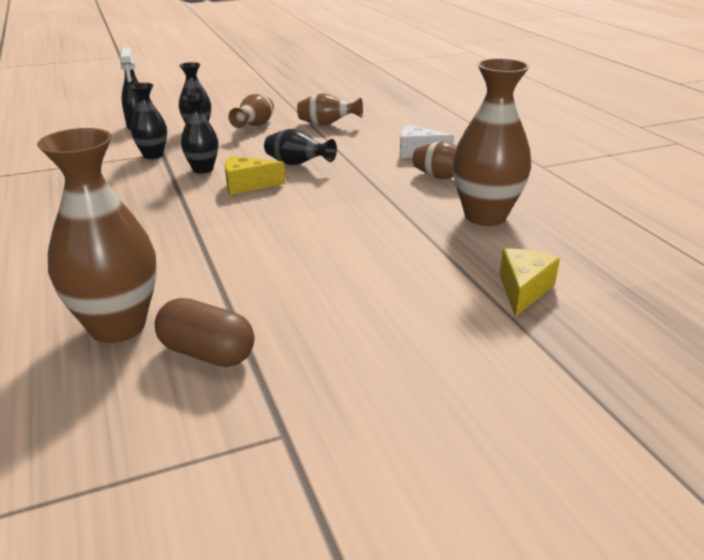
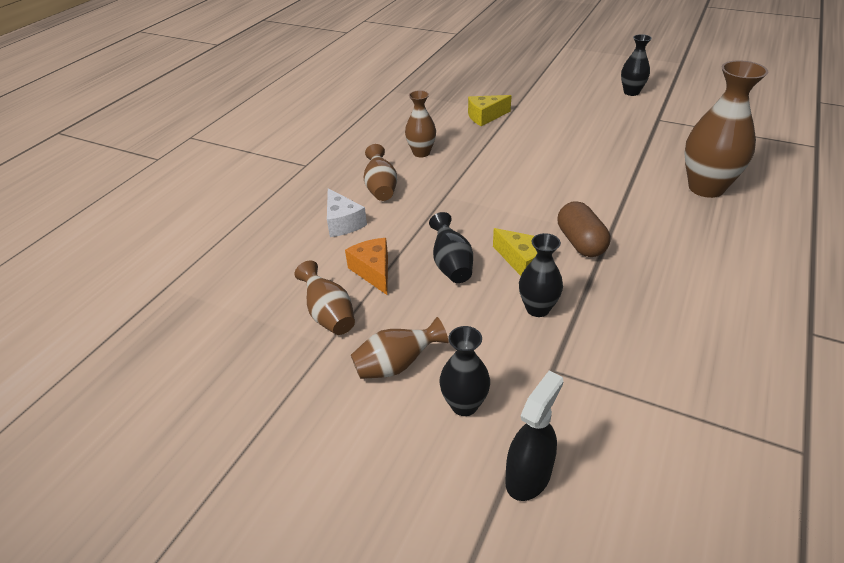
camera: 130 degrees left, 10 degrees up
black vase [130,83,167,159] -> black vase moved to [621,34,652,96]
brown capsule [155,298,254,367] -> brown capsule moved to [558,201,610,257]
brown vase [453,58,531,226] -> brown vase [405,90,436,157], size x0.56
none -> orange cheese [345,238,388,295]

